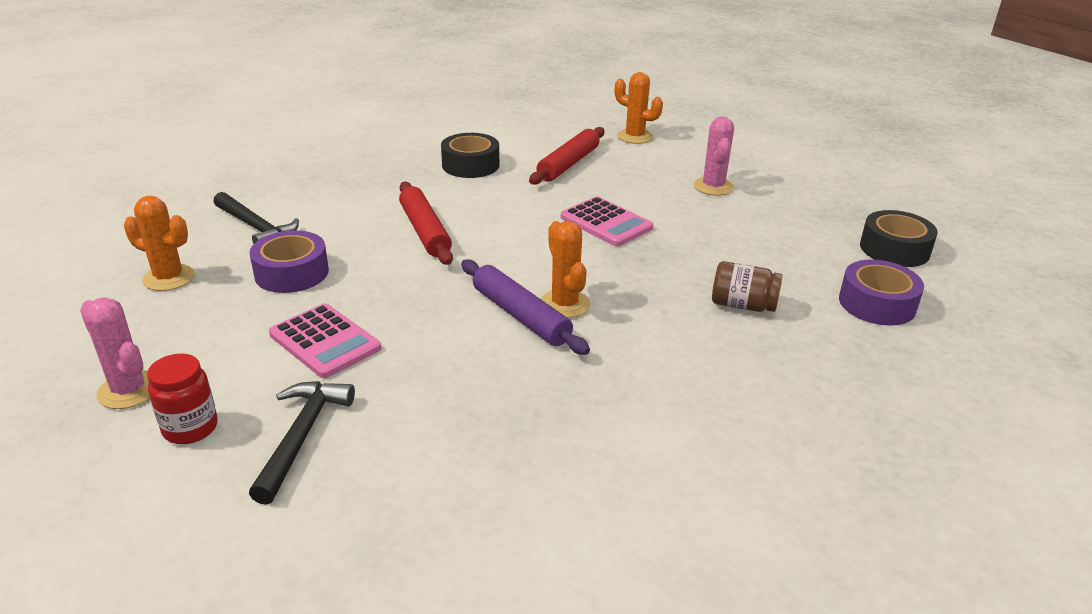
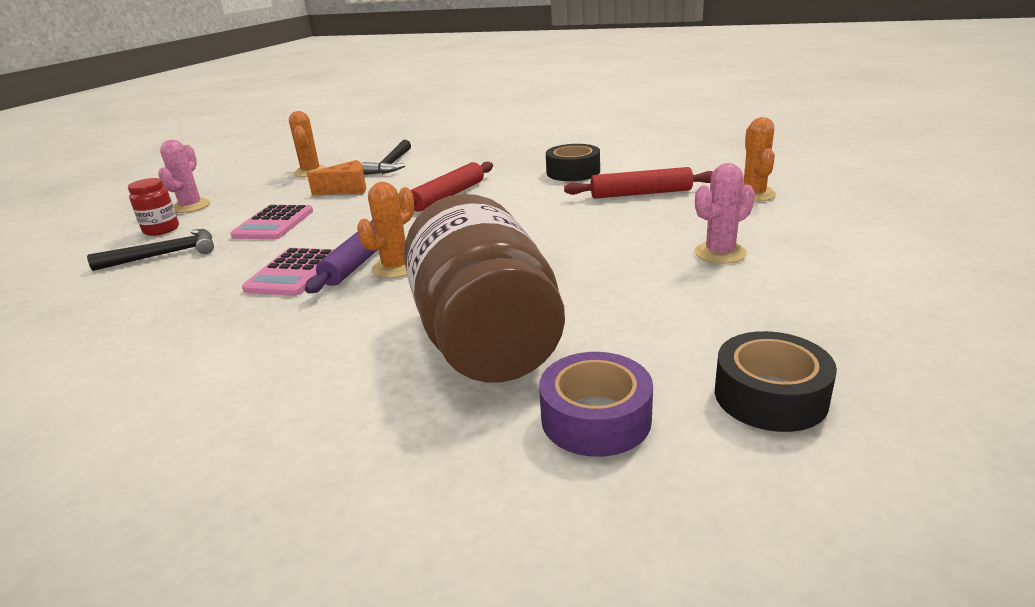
camera: 60 degrees right, 5 degrees down
purple tape [249,230,329,293] -> orange cheese [307,160,366,195]
pink calculator [561,196,653,246] -> pink calculator moved to [242,248,334,296]
brown jar [712,261,783,312] -> brown jar [404,194,565,383], size x2.43

